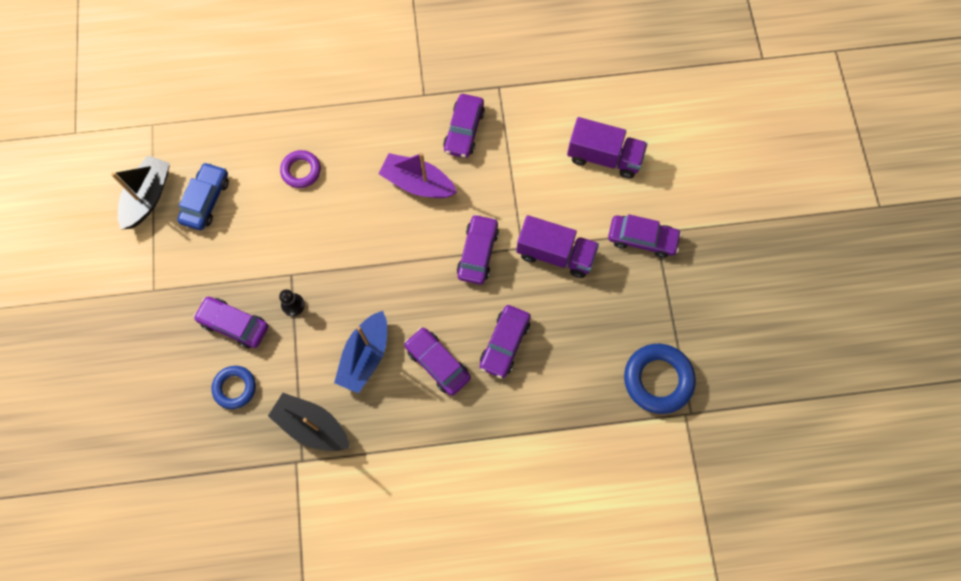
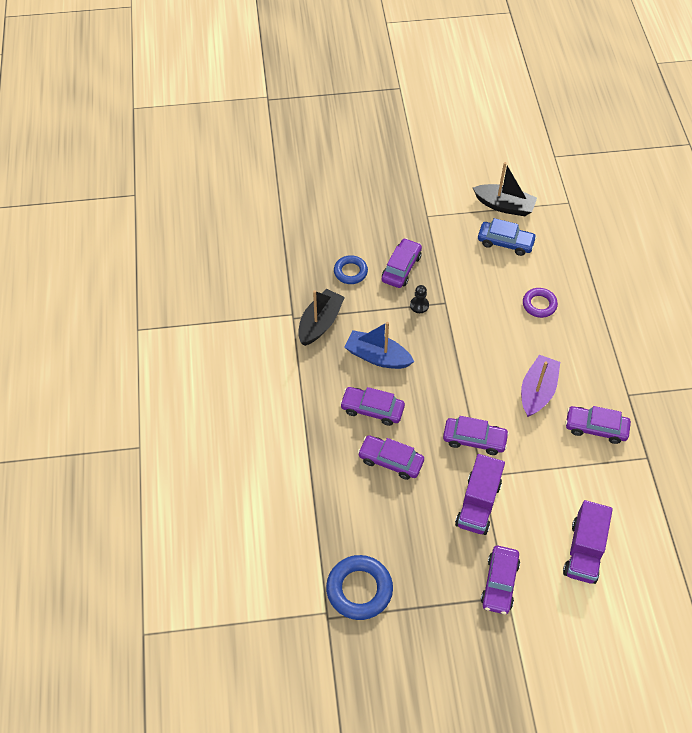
camera: 90 degrees right, 15 degrees down
purple car [404,327,471,396] -> purple car turned 120 degrees counterclockwise [340,387,405,426]

